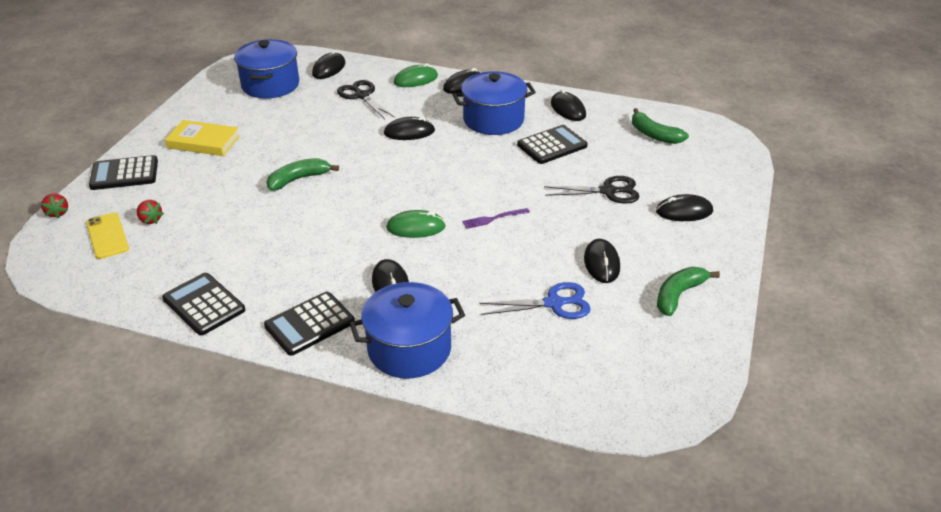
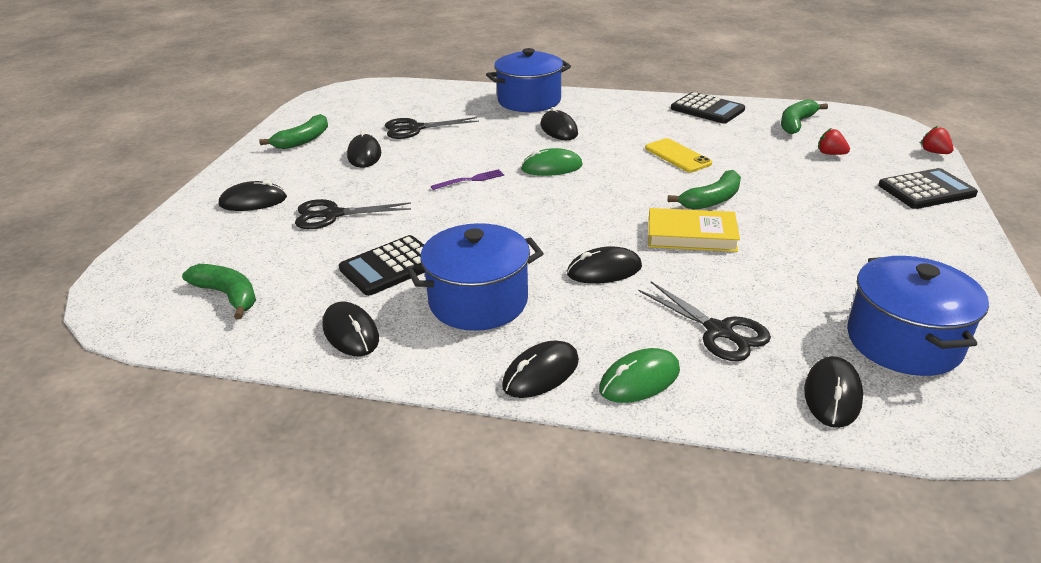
camera: 175 degrees right, 5 degrees down
yellow phone [86,213,129,259] -> yellow phone moved to [645,138,712,172]
yellow book [165,120,240,156] -> yellow book moved to [648,208,740,252]
black calculator [264,292,355,356] -> none
blue scissors [479,282,591,319] -> black scissors [385,117,479,139]
none -> green banana [781,99,828,134]

